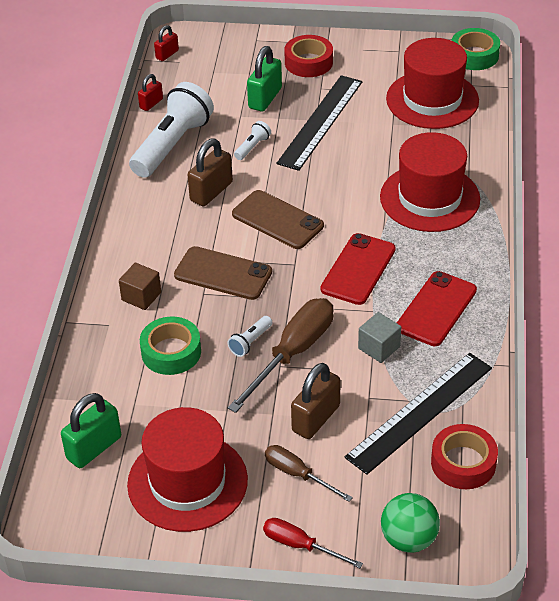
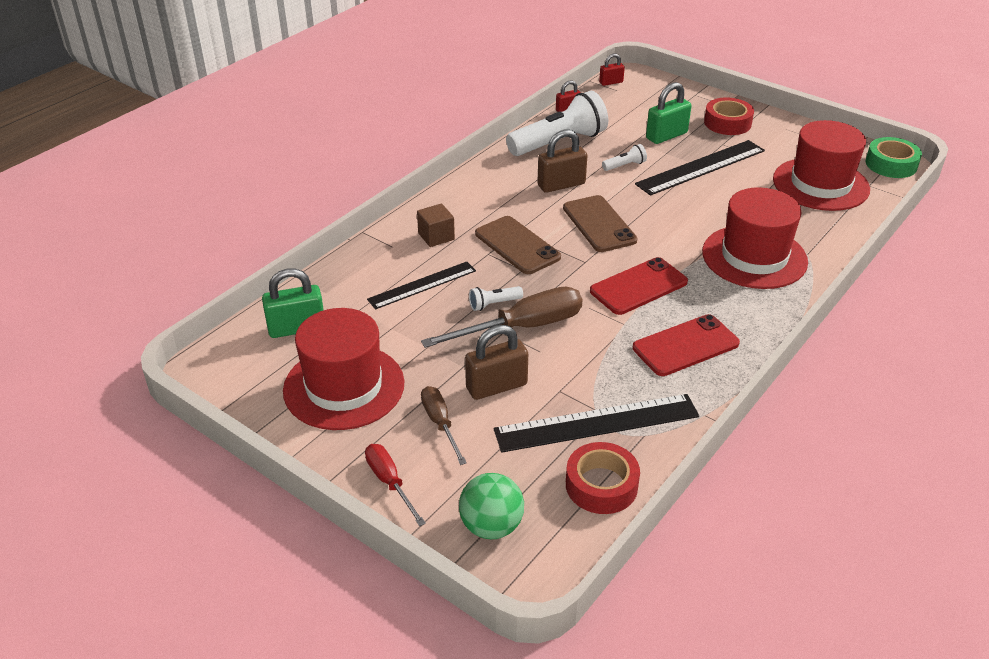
camera: 30 degrees right, 5 degrees down
green tape [140,317,201,375] -> black ruler [367,262,476,309]
grey cube [358,312,401,363] -> none

